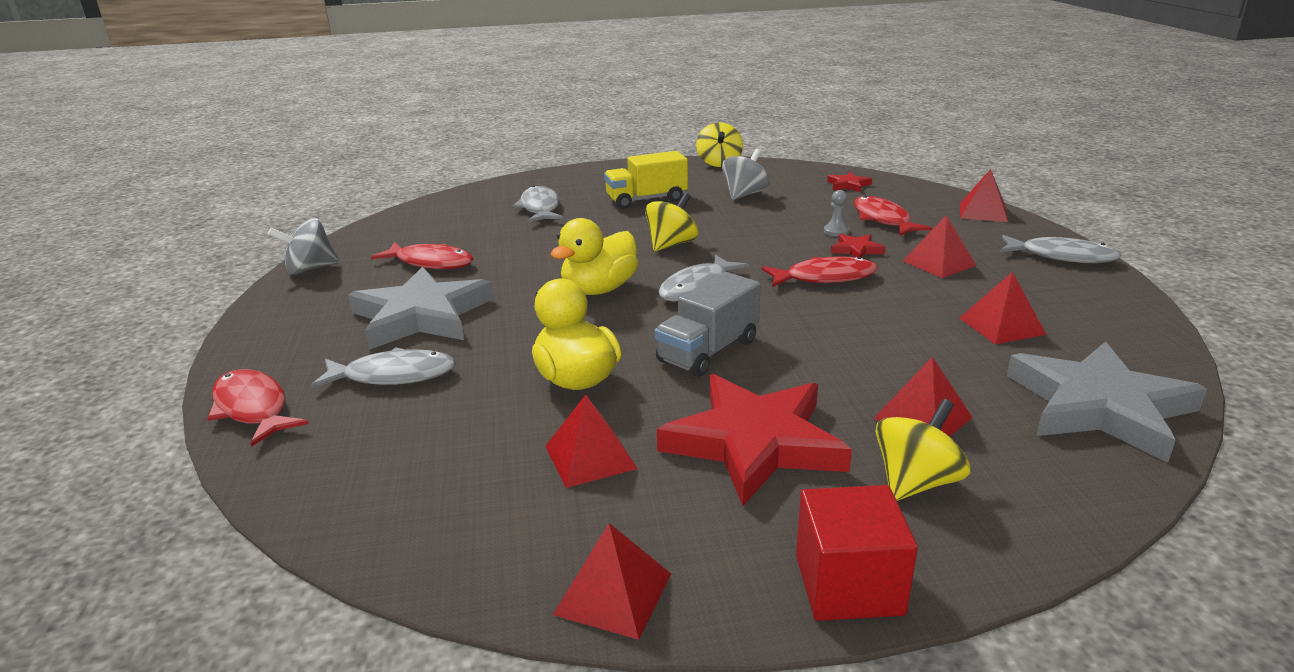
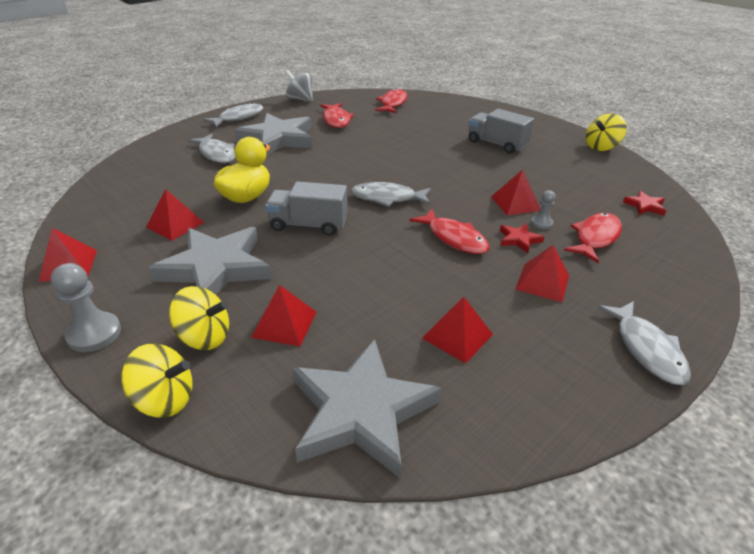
camera: 55 degrees right, 10 degrees up
red fish [207,369,309,447] -> red fish moved to [375,88,407,113]
grey fish [513,186,564,223] -> grey fish moved to [203,103,263,127]
yellow duck [550,218,638,295] -> none
yellow truck [604,151,688,209] -> grey truck [469,109,534,154]
yellow spinning top [645,192,698,251] -> yellow spinning top moved to [121,343,193,418]
red star [657,374,852,506] -> grey star [148,227,272,295]
grey spinning top [722,149,770,200] -> none
red cube [796,485,918,621] -> grey pawn [51,263,121,352]
red pyramid [960,169,1008,222] -> red pyramid moved to [491,169,541,215]

